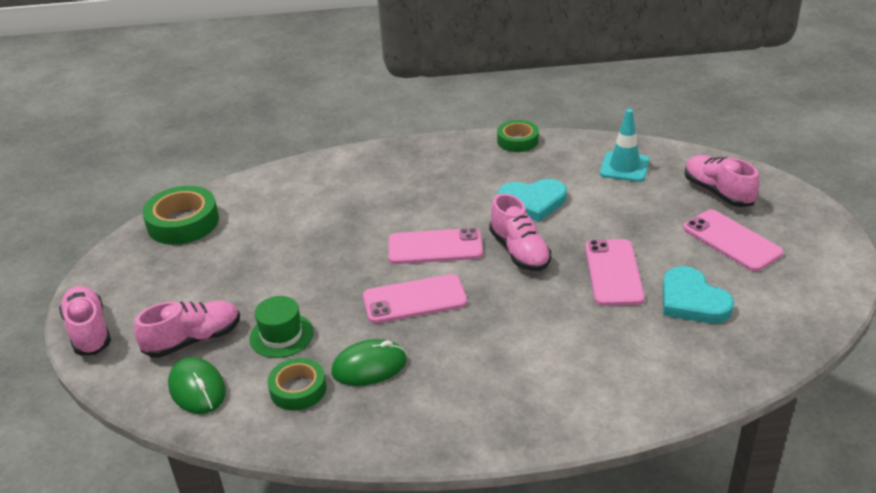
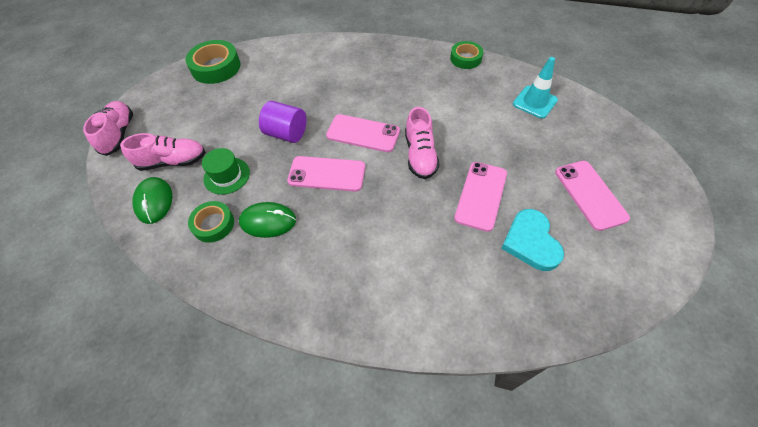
camera: 20 degrees right, 20 degrees up
turquoise heart [498,179,567,222] -> none
pink shoe [684,155,760,207] -> none
none -> purple cylinder [259,101,307,143]

